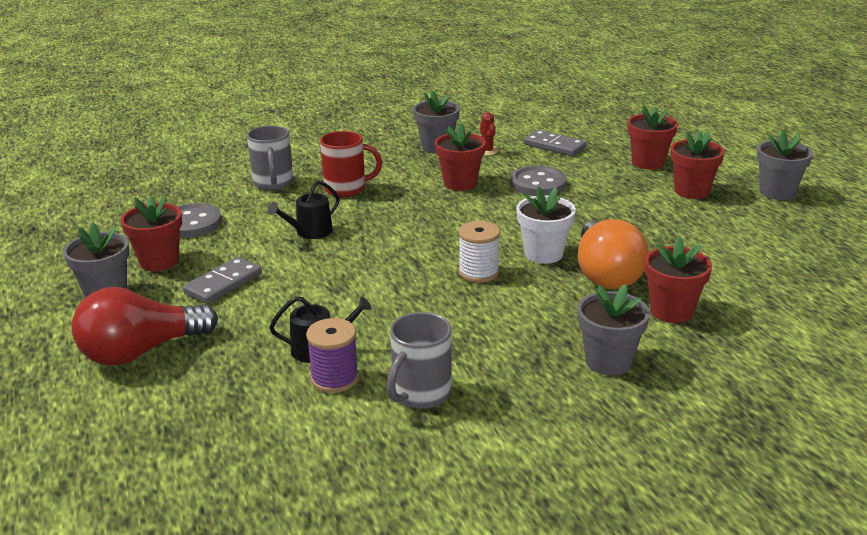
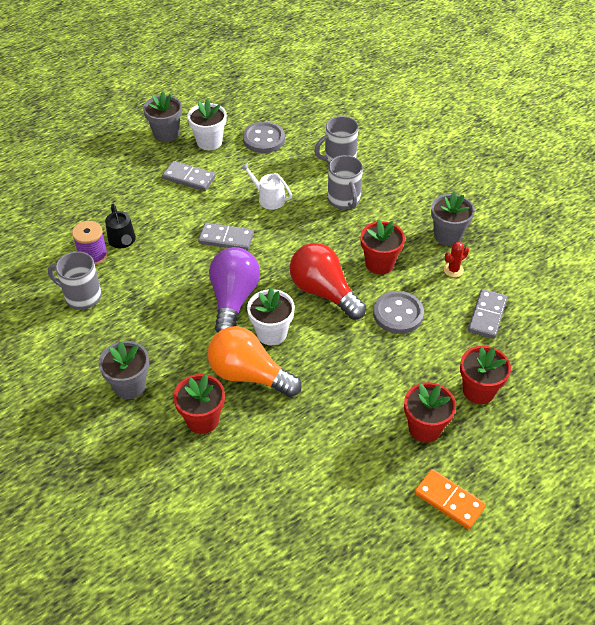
camera: 75 degrees right, 20 degrees up
red light bulb [72,287,218,365] -> red light bulb moved to [290,243,366,320]
red flower pot [120,195,182,271] -> white flower pot [187,99,227,150]
black watering can [268,180,340,239] -> white watering can [240,162,292,210]
red mug [320,131,382,197] -> grey mug [328,155,363,209]
white spool [459,221,500,283] -> purple light bulb [209,247,260,333]
orange light bulb [578,219,649,289] -> orange light bulb turned 45 degrees clockwise [207,326,302,397]
grey flower pot [757,130,813,200] -> orange domino [414,469,486,529]
none -> grey domino [198,223,254,251]

